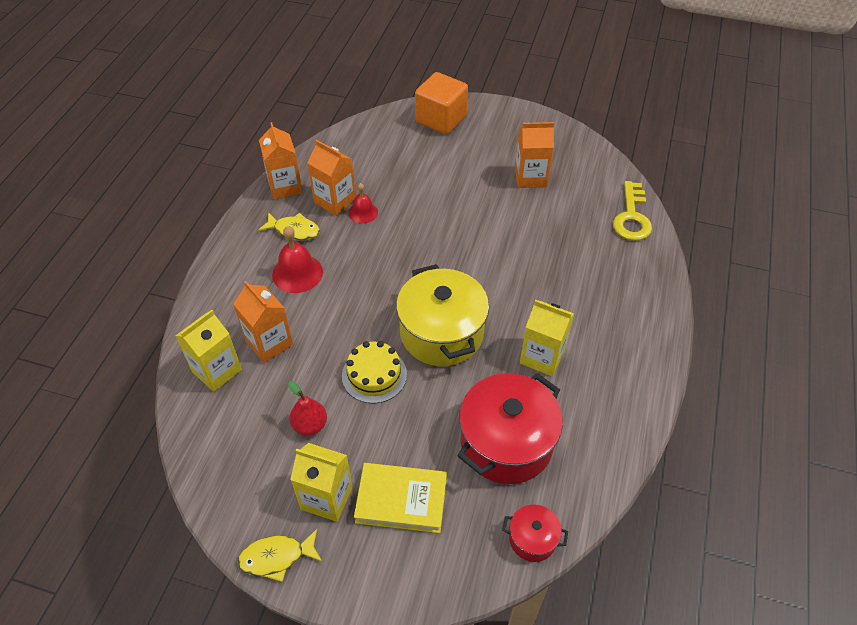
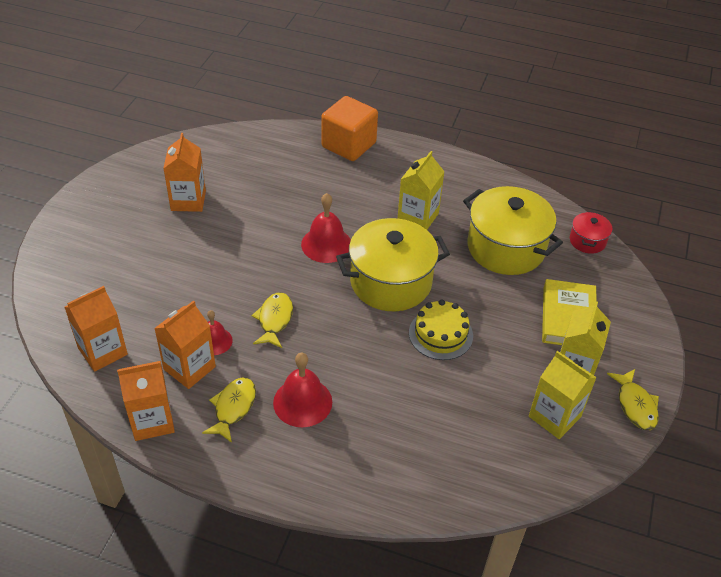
camera: 90 degrees left, 5 degrees down
yellow carton [175,310,242,392] -> yellow carton moved to [529,351,597,439]
orange carton [233,281,293,363] -> orange carton moved to [65,286,128,372]
red pear [288,381,327,436] -> none
orange cube [415,72,468,134] -> orange cube moved to [321,96,378,161]
red pot [457,373,563,484] -> yellow pot [463,186,563,275]
yellow key [613,181,652,241] -> none
none -> yellow fish [252,292,293,348]
none -> red bell [301,193,351,263]

